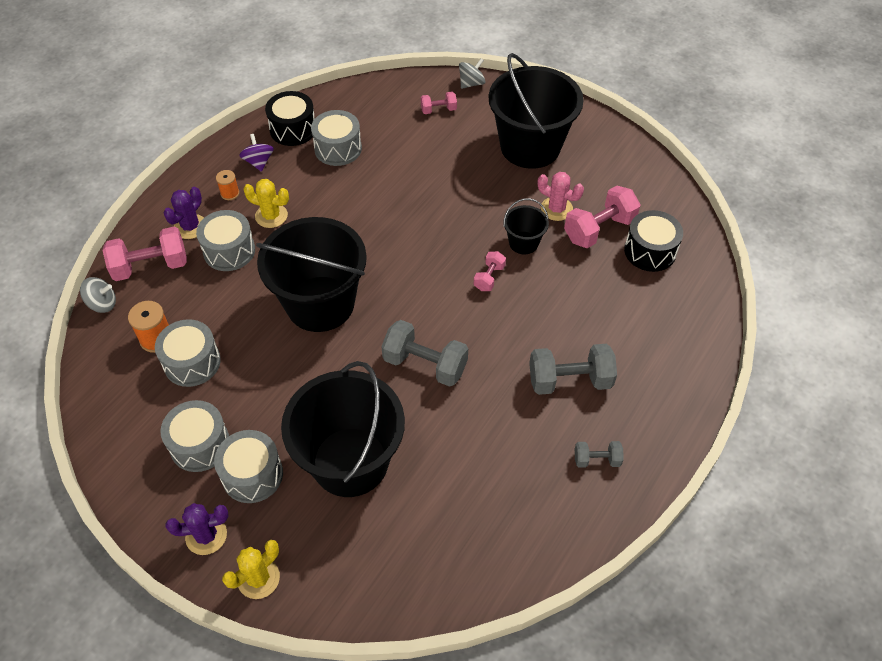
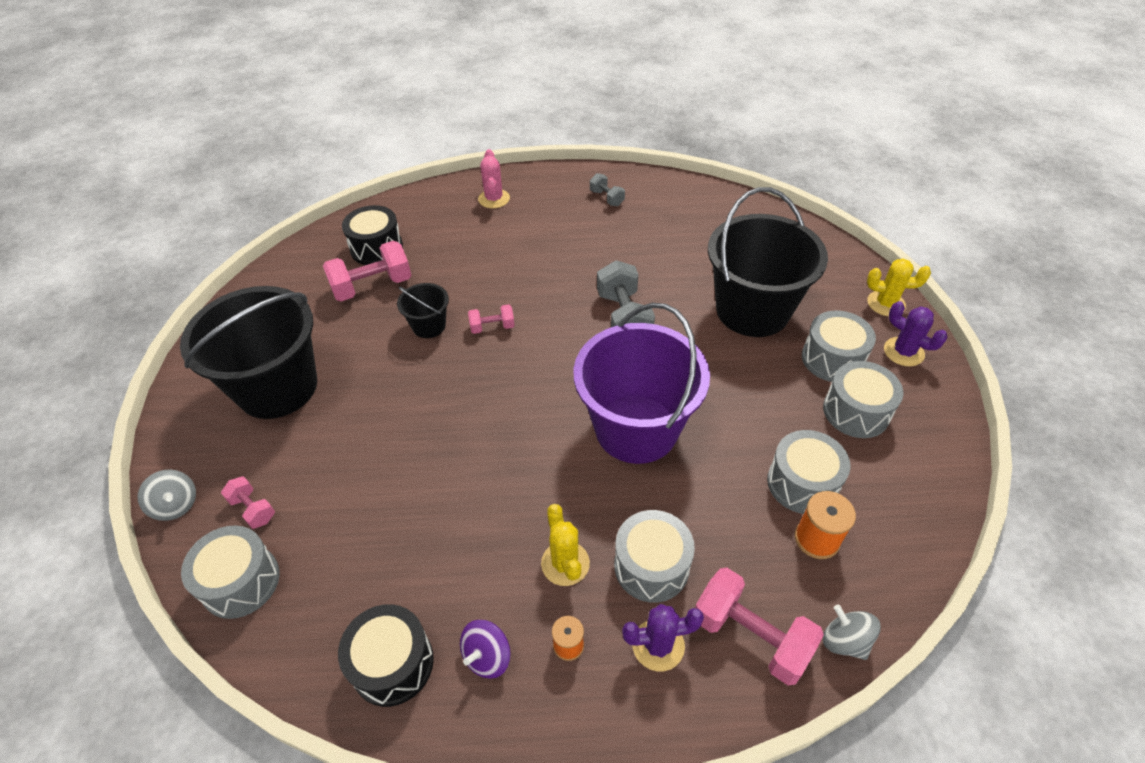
camera: 125 degrees left, 5 degrees down
black bucket [256,217,367,332] -> purple bucket [573,303,710,464]
grey drum [311,110,362,166] -> grey drum moved to [181,525,280,619]
grey spinning top [459,58,486,89] -> grey spinning top turned 150 degrees counterclockwise [138,469,196,521]
grey dumbbell [529,344,617,395] -> none
pink cactus [538,172,584,221] -> pink cactus moved to [478,149,510,208]
pink dumbbell [564,186,641,248] -> pink dumbbell turned 45 degrees counterclockwise [323,241,411,302]

